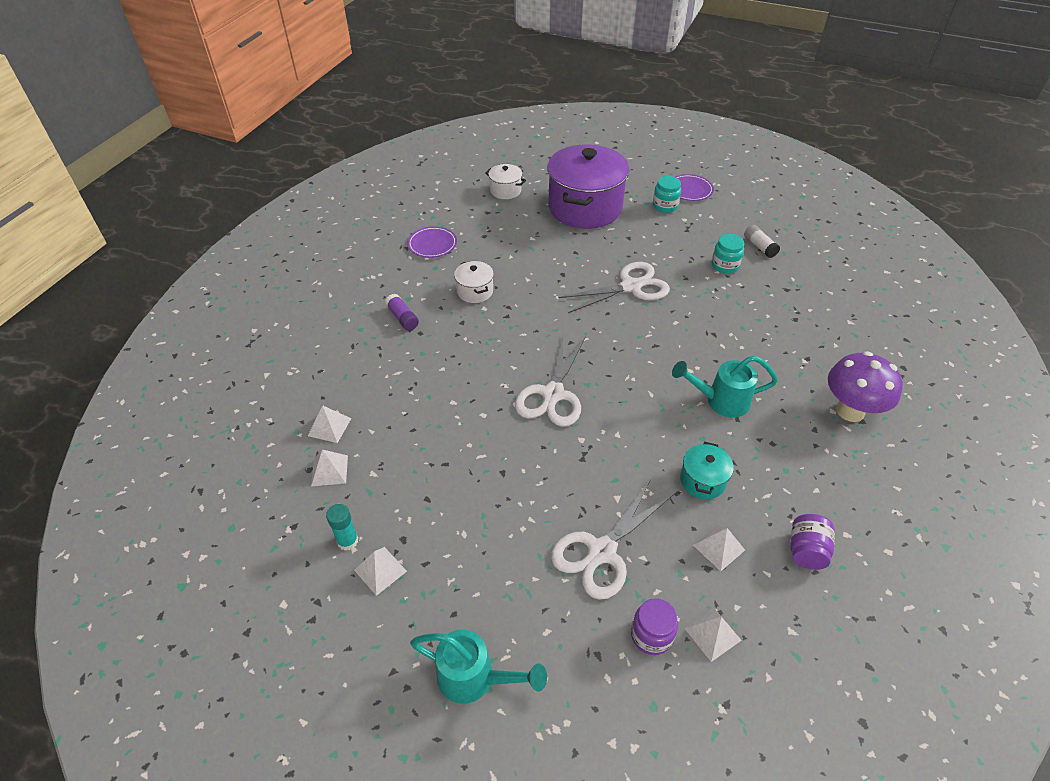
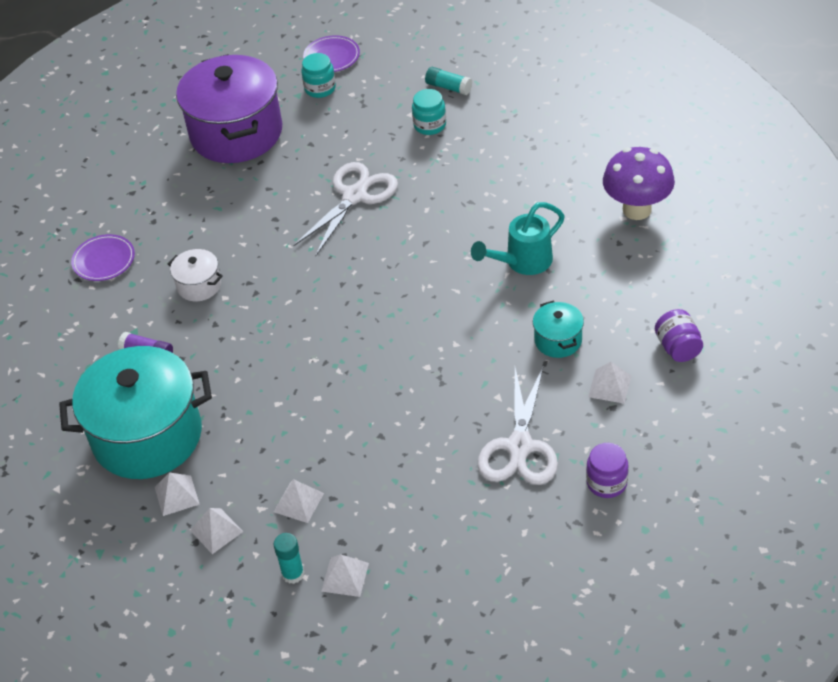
camera: 30 degrees left, 0 degrees up
turquoise watering can [410,630,547,703] -> none
white pot [485,164,526,199] -> none
white scissors [515,335,586,427] -> none
white pyramid [684,608,742,662] -> white pyramid moved to [274,479,324,523]
white glue stick [744,225,780,258] -> turquoise glue stick [425,67,472,95]
none -> turquoise pot [59,346,212,479]

